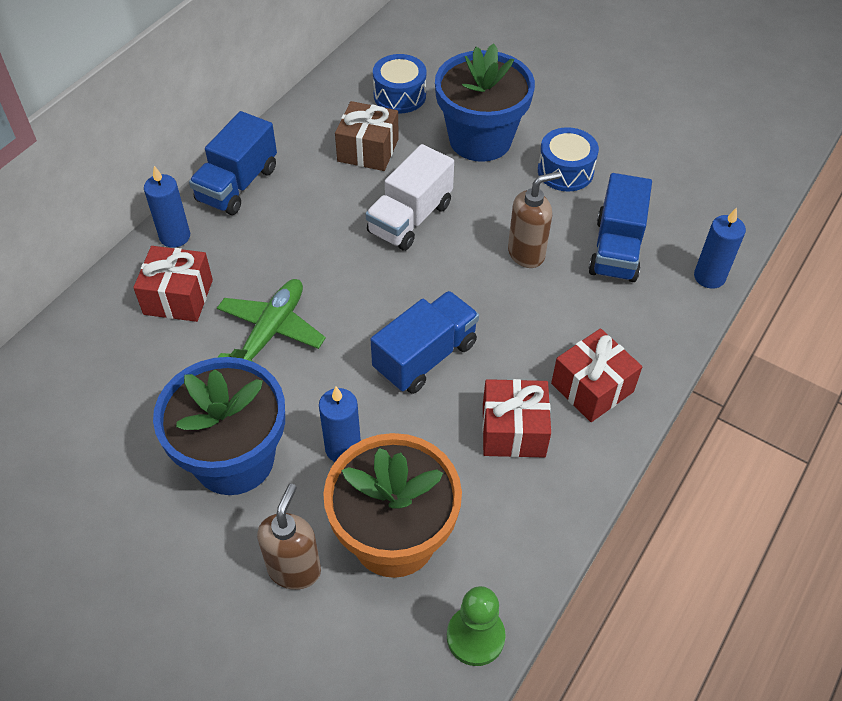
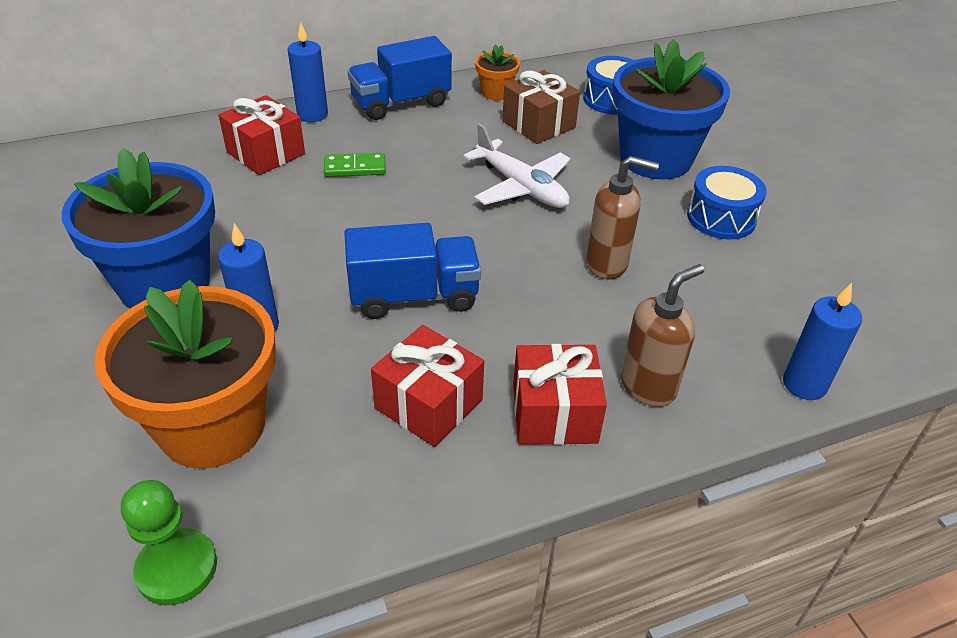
camera: 35 degrees right, 10 degrees down
green plane [217,279,326,362] -> none
brown soap dispenser [257,484,321,590] -> brown soap dispenser moved to [621,264,704,407]
white truck [366,144,454,251] -> white plane [463,123,571,208]
blue truck [588,173,652,282] -> none
none -> green domino [324,153,386,177]
none -> orange flower pot [475,44,520,100]

